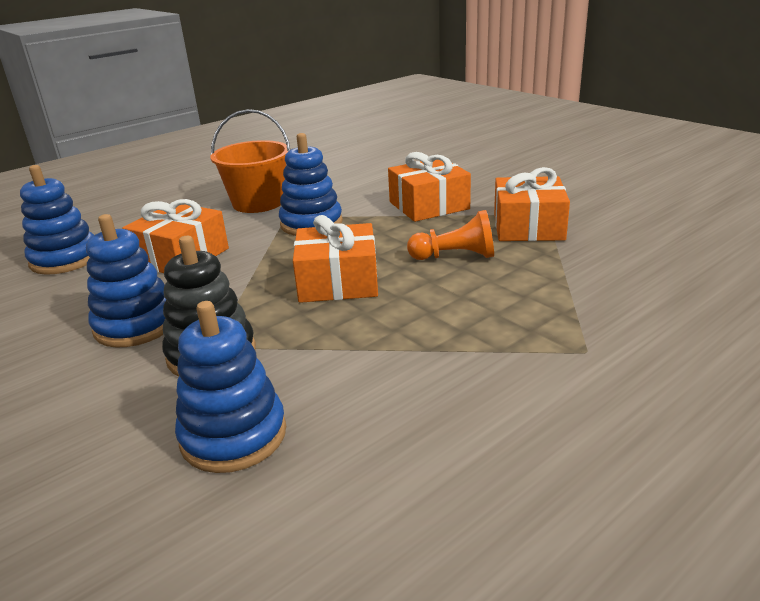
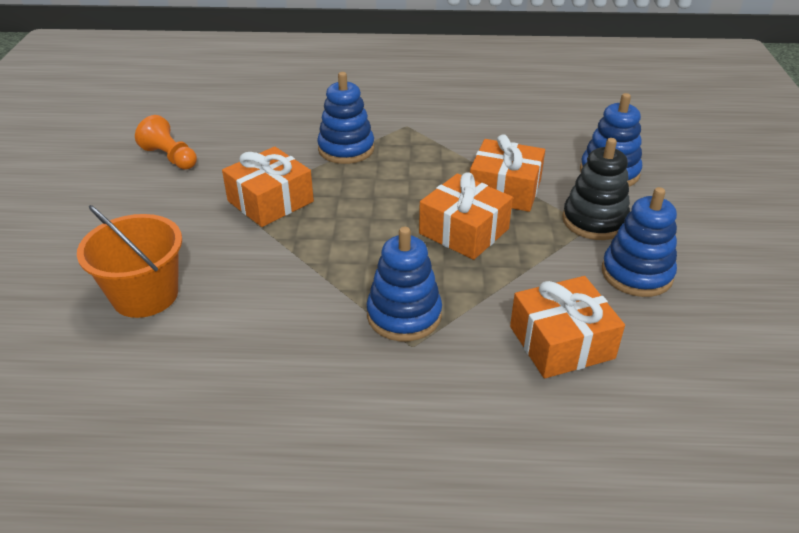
camera: 140 degrees left, 10 degrees up
blue stacking toy [20,165,94,275] -> blue stacking toy moved to [317,72,374,164]
orange bucket [210,109,290,213] -> orange bucket moved to [77,205,182,318]
orange gift [388,152,471,222] -> orange gift moved to [470,134,545,212]
orange pawn [407,210,494,260] -> orange pawn moved to [135,115,197,170]

